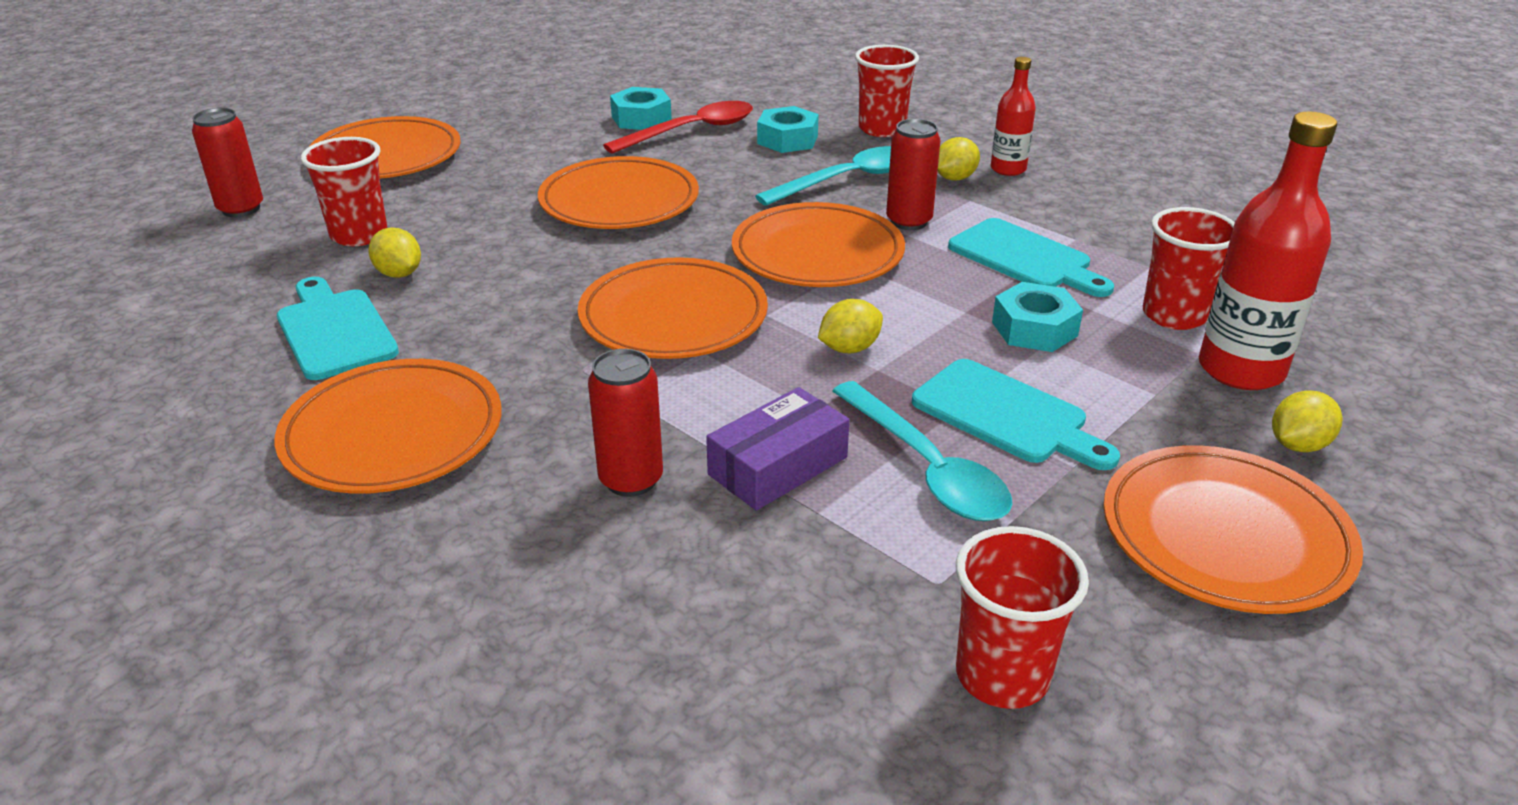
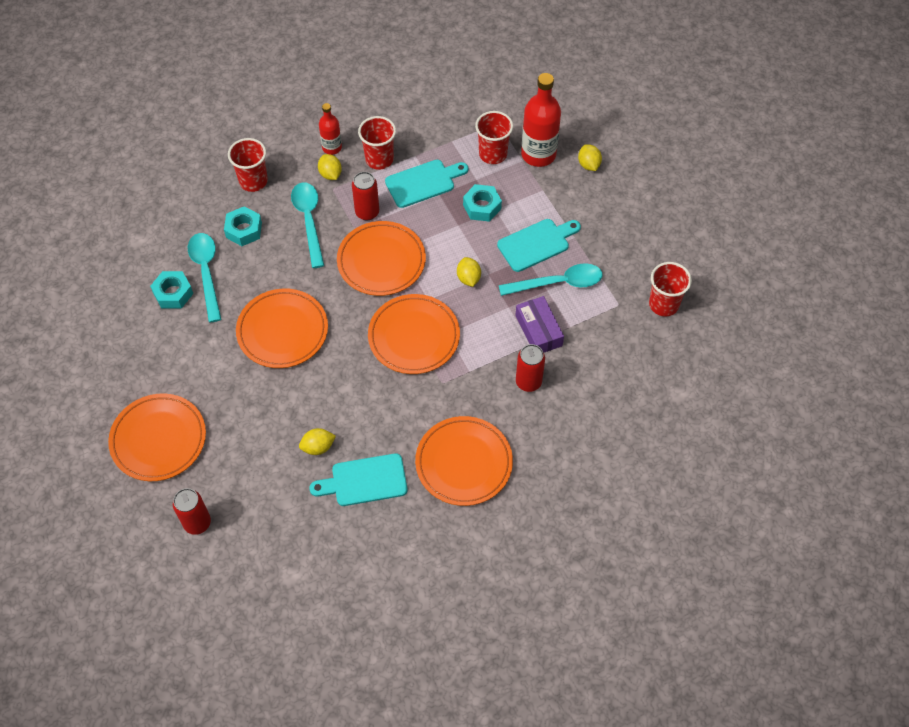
camera: 70 degrees left, 25 degrees up
red cup [301,137,388,246] -> red cup moved to [358,116,396,170]
red spoon [603,101,753,154] -> turquoise spoon [188,233,222,322]
orange plate [1103,445,1363,614] -> none

